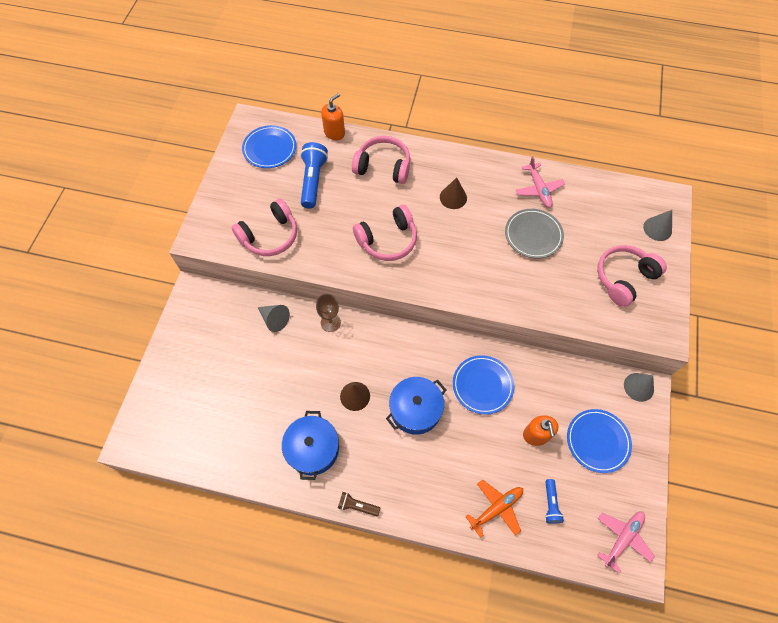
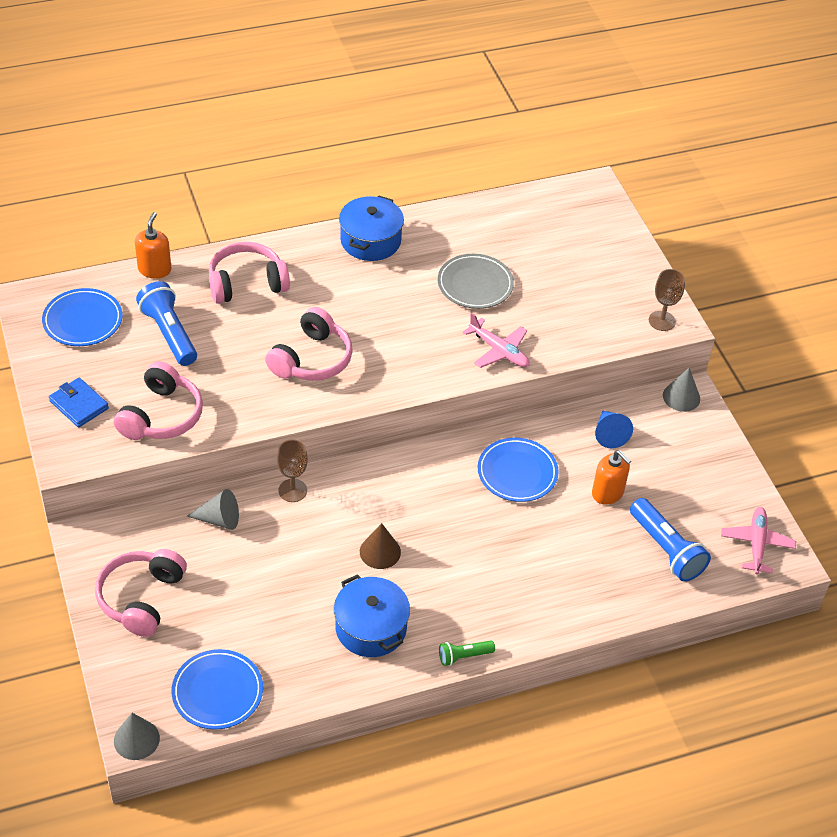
camera: 35 degrees left, 15 degrees down
brown flashlight [338,492,380,516] -> green flashlight [439,640,495,666]
blue pot [386,377,446,435] -> blue pot moved to [339,195,404,261]
brown cone [440,177,467,209] -> none
orange plane [465,480,523,538] -> none
pink plane [516,156,565,208] -> pink plane moved to [463,313,530,368]
blue flashlight [545,479,564,524] -> blue flashlight [630,498,711,582], size x1.86
blue plate [567,409,632,473] -> blue plate moved to [172,649,263,730]
pink headphones [597,245,667,307] -> pink headphones moved to [95,549,187,637]
grey cone [643,210,672,241] -> grey cone moved to [114,713,160,760]
none -> blue wallet [49,378,109,428]
none -> blue cone [595,410,633,448]
none -> brown goblet [649,269,685,331]

